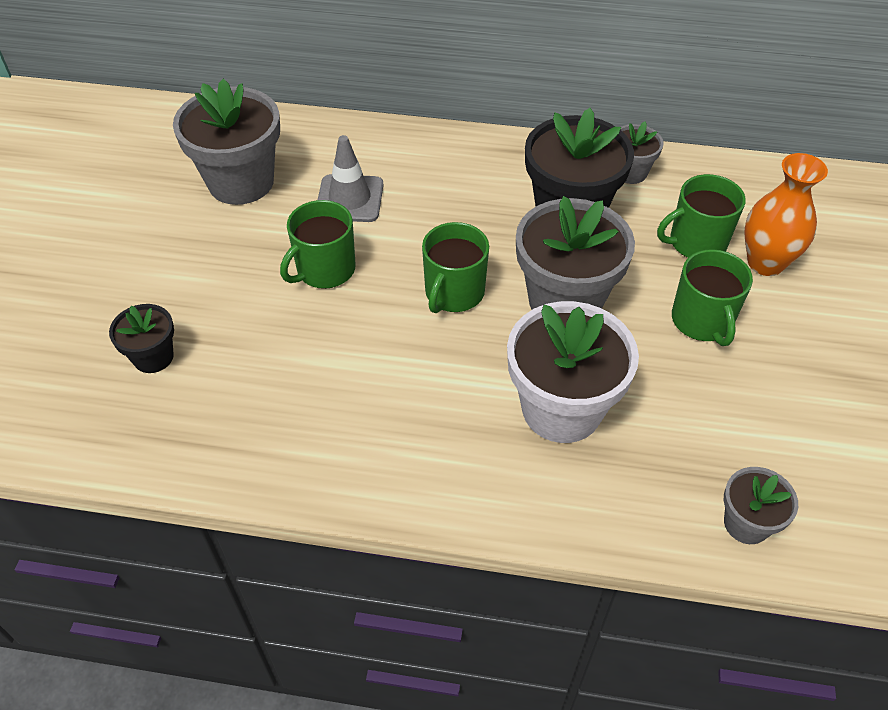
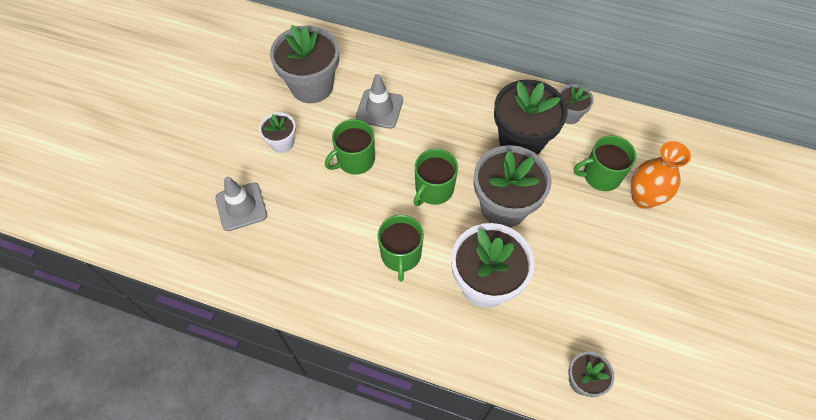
camera: 10 degrees right, 10 degrees up
black flower pot [109,304,174,373] -> grey traffic cone [215,177,267,231]
green mug [672,249,753,346] -> green mug moved to [378,215,424,281]
none -> white flower pot [259,112,296,153]

